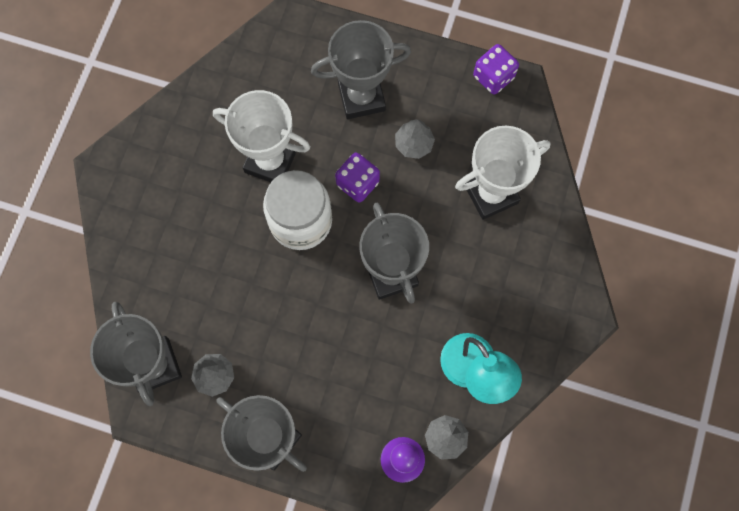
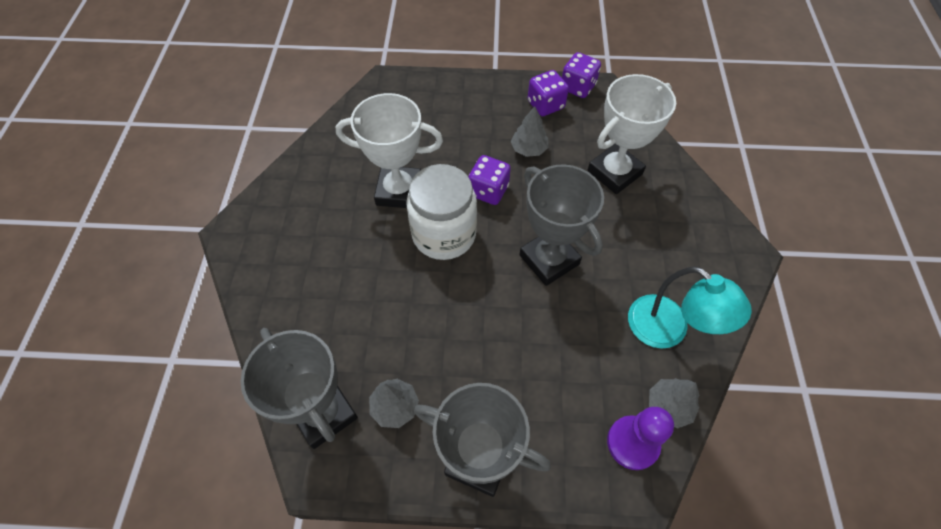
camera: 15 degrees left, 15 degrees down
grey trophy [311,20,411,119] -> none
none -> purple dice [528,70,569,116]

